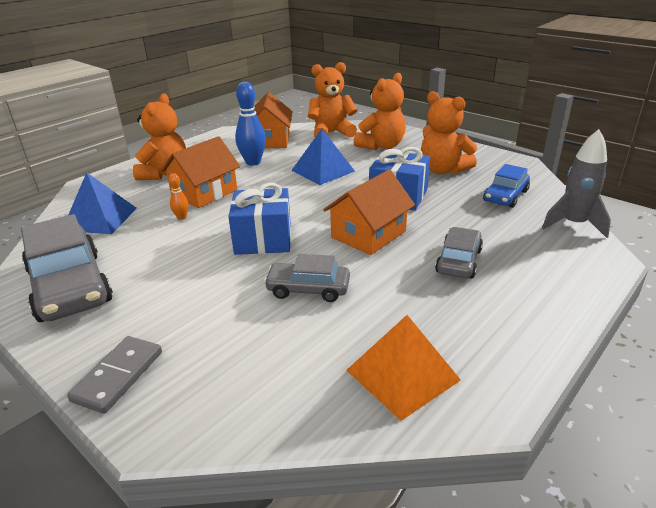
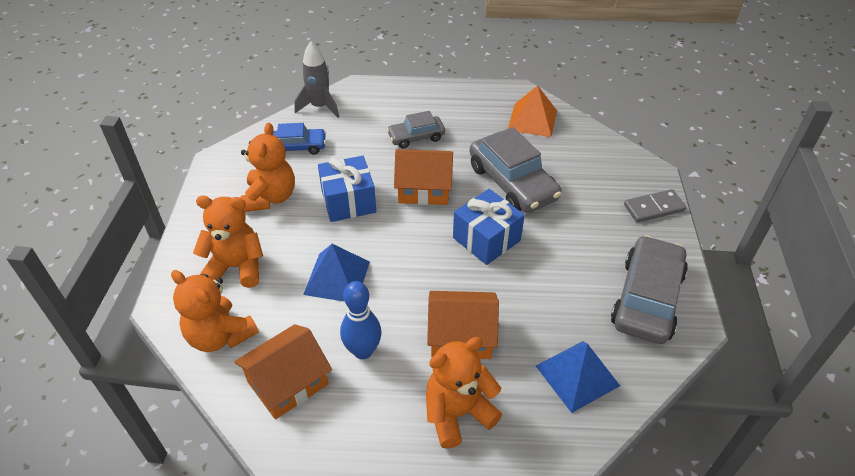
camera: 130 degrees left, 15 degrees up
orange bowling pin [169,173,189,220] -> none
grey car [264,254,350,302] -> grey car [470,127,561,213], size x1.76

